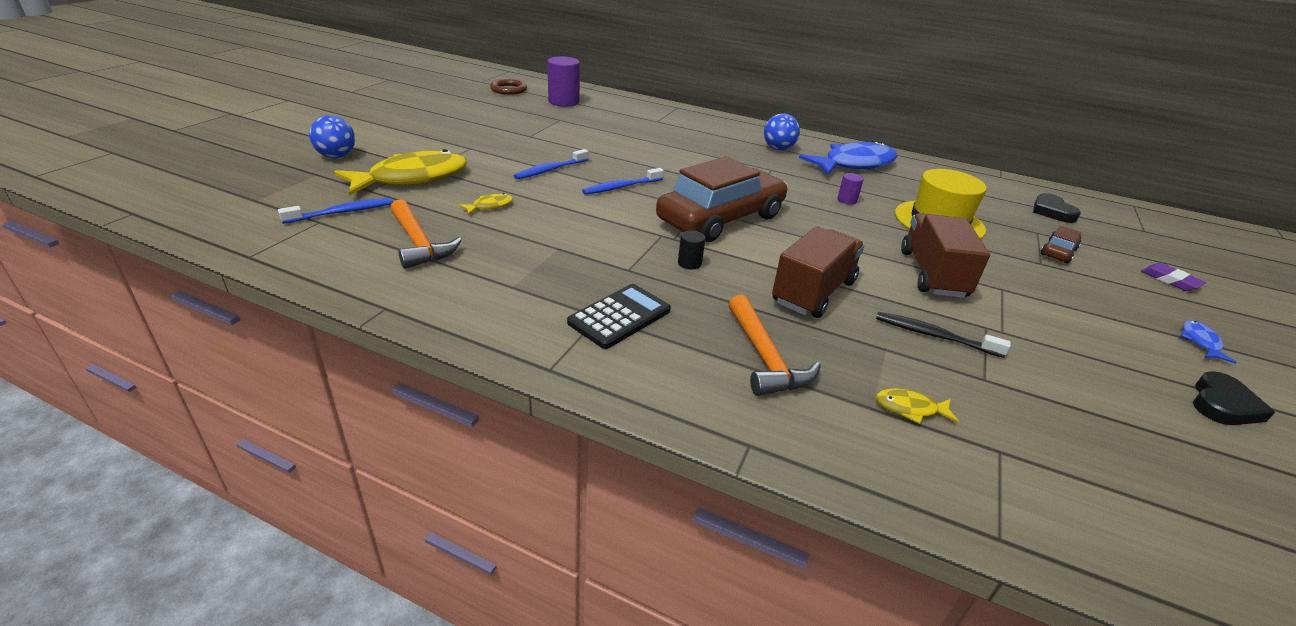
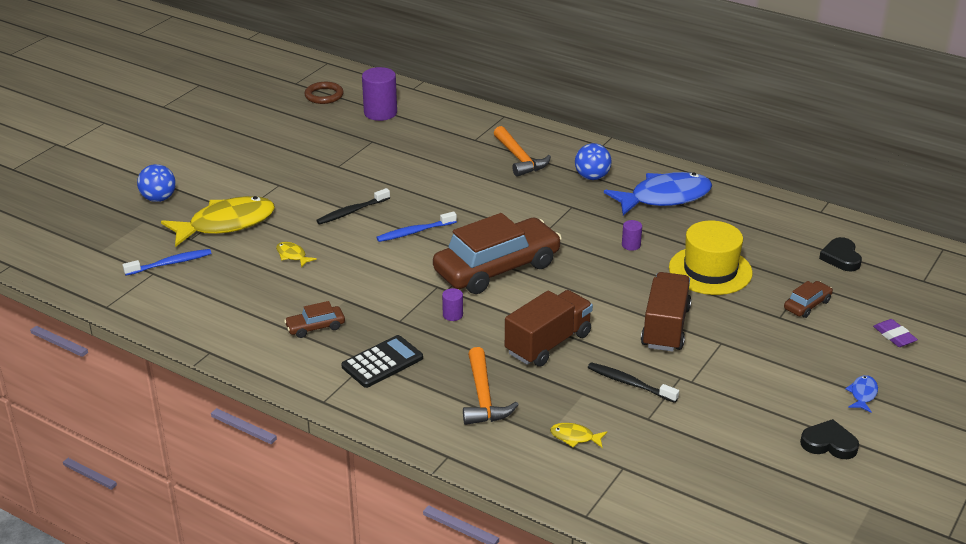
camera: 10 degrees right, 0 degrees up
orange hammer [390,199,462,269] -> orange hammer moved to [494,126,551,177]
yellow fish [458,193,513,215] -> yellow fish turned 105 degrees counterclockwise [276,242,317,268]
blue toothbrush [513,149,589,179] -> black toothbrush [316,188,390,225]
black cylinder [678,230,705,269] -> purple cylinder [442,288,463,321]
black heart [1193,371,1275,425] -> black heart turned 120 degrees counterclockwise [800,419,859,459]
none -> brown car [284,301,345,338]

